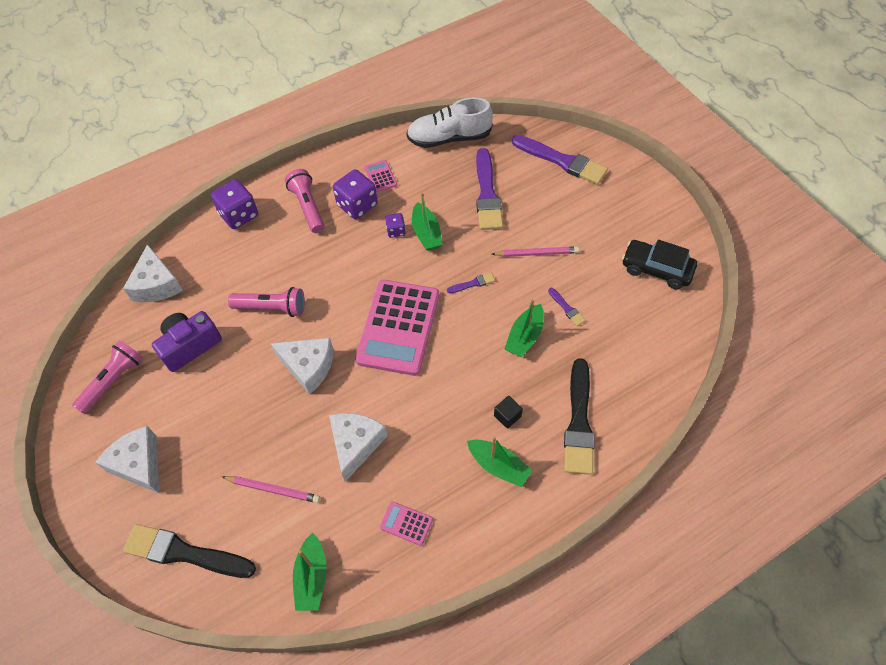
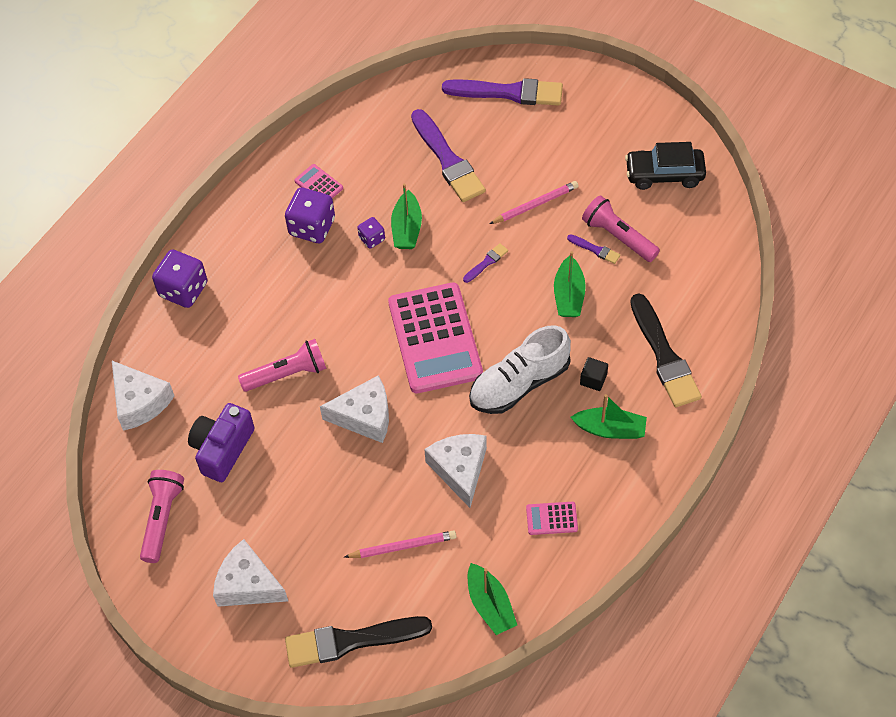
camera: 25 degrees left, 0 degrees up
pink flashlight [285,169,325,233] -> pink flashlight moved to [582,195,660,262]
white shoe [406,97,493,148] -> white shoe moved to [469,325,571,414]
green boat [412,192,443,251] -> green boat turned 45 degrees clockwise [391,184,422,249]

